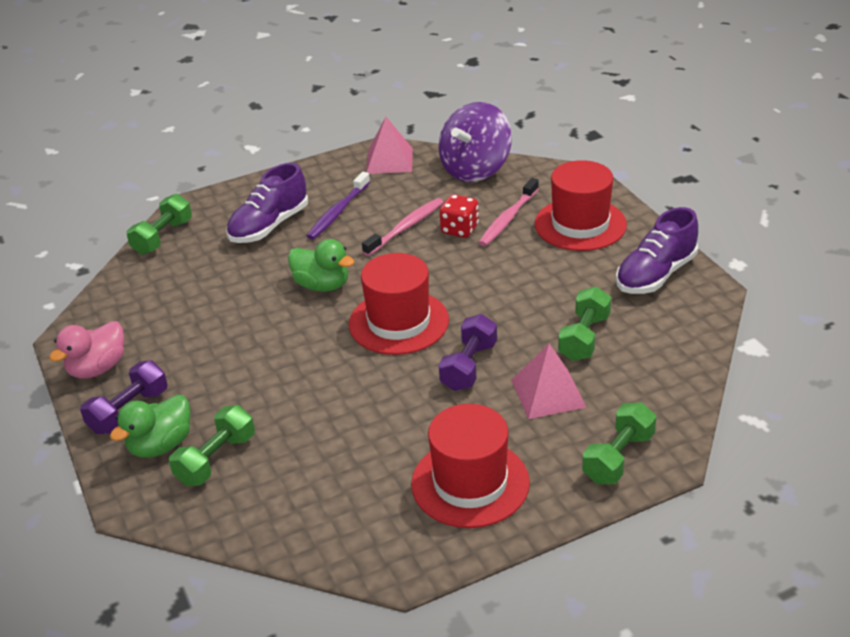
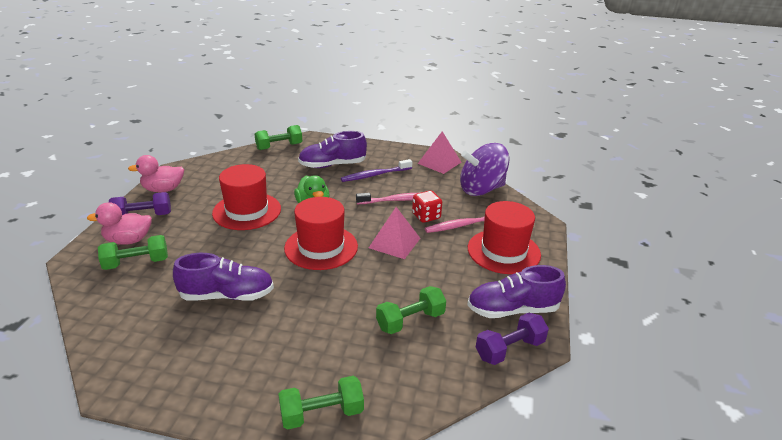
camera: 35 degrees right, 5 degrees down
green duck [110,395,190,458] -> pink duck [87,202,152,245]
red hat [411,404,530,528] -> red hat moved to [212,164,281,230]
purple dumbbell [439,314,497,391] -> purple dumbbell moved to [476,313,549,365]
pink pyramid [511,344,587,419] -> pink pyramid moved to [369,207,420,259]
none -> purple shoe [173,253,274,301]

